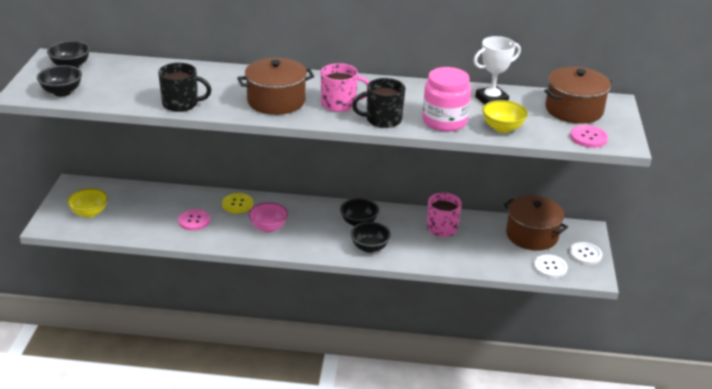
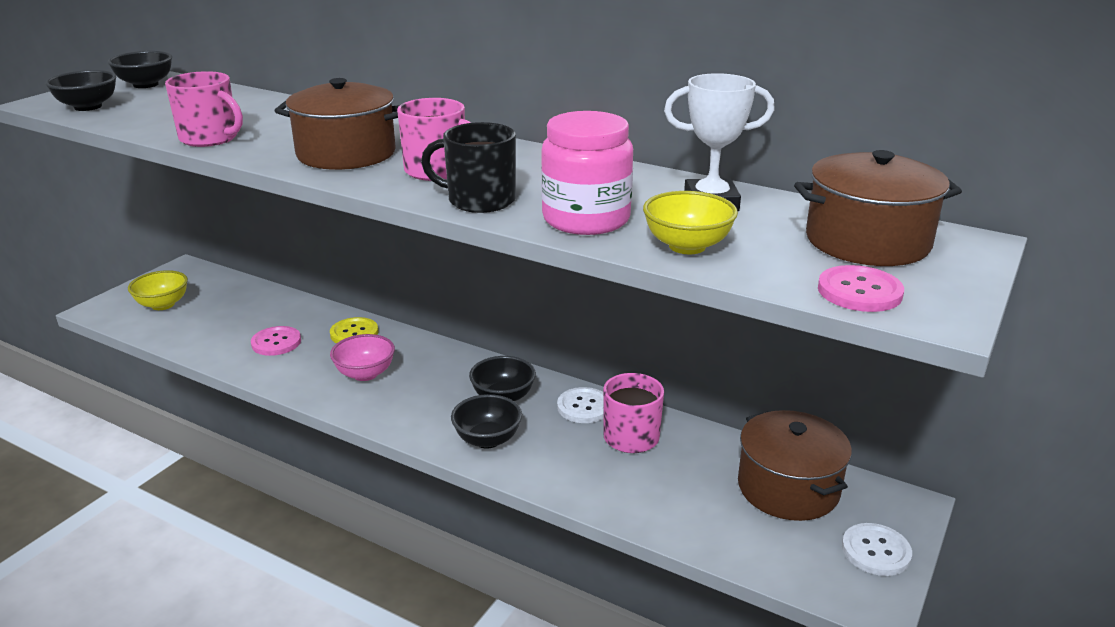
camera: 25 degrees right, 5 degrees down
black mug [158,63,212,112] -> pink mug [165,71,243,147]
white button [534,254,568,278] -> white button moved to [557,387,603,423]

